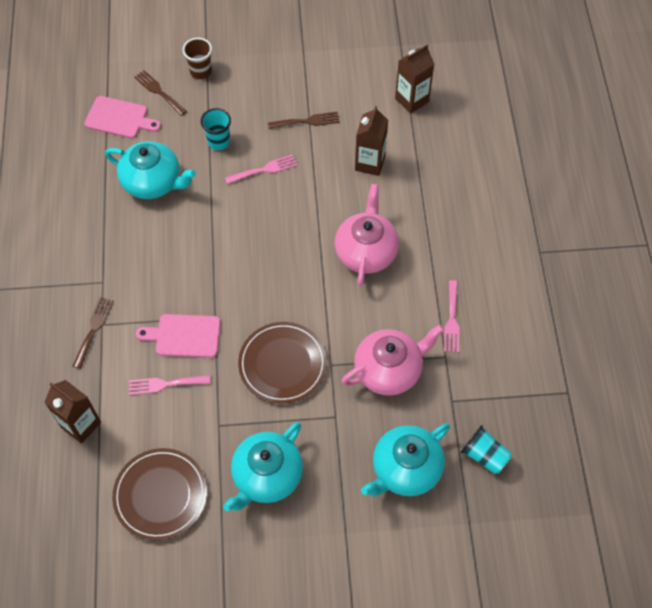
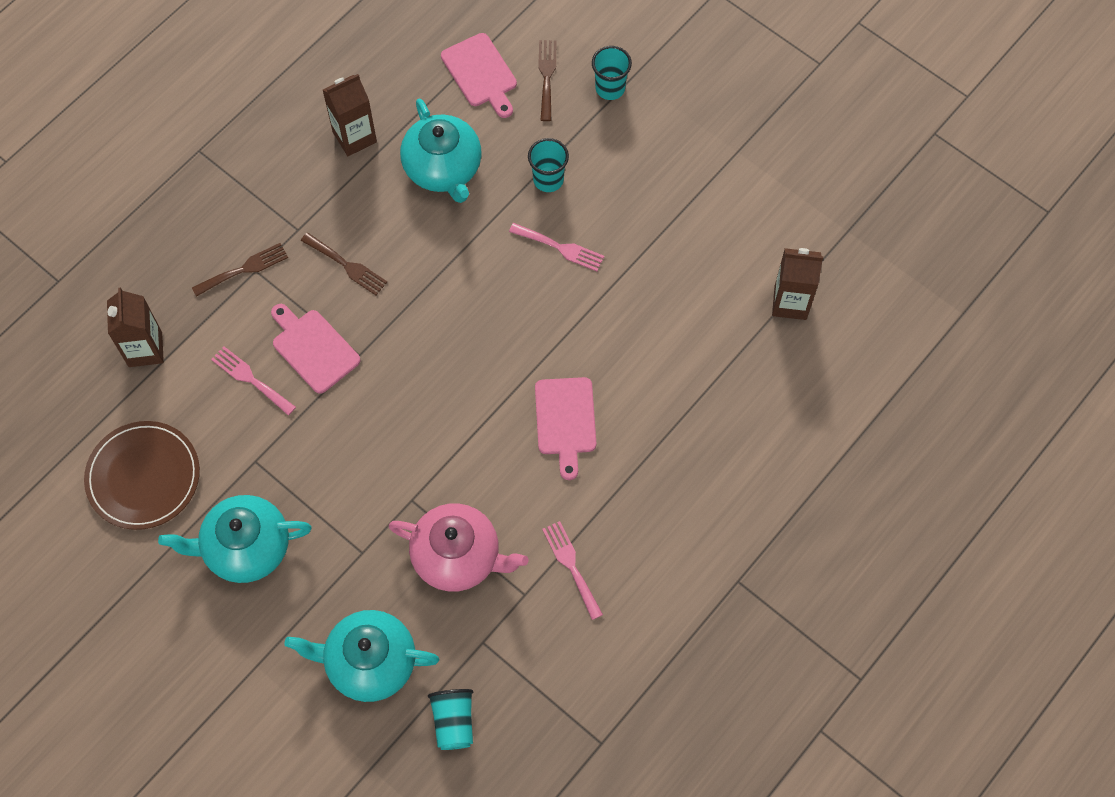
camera: 45 degrees right, 5 degrees up
brown cup [183,38,212,79] -> turquoise cup [592,46,632,100]
brown plate [238,322,327,404] -> none
brown fork [268,111,340,129] -> brown fork moved to [301,233,387,295]
pink teapot [335,184,399,286] -> pink cutting board [535,377,596,480]
brown carton [355,106,388,176] -> brown carton moved to [323,74,377,156]
pink fork [444,280,460,353] -> pink fork turned 105 degrees clockwise [542,521,603,620]

